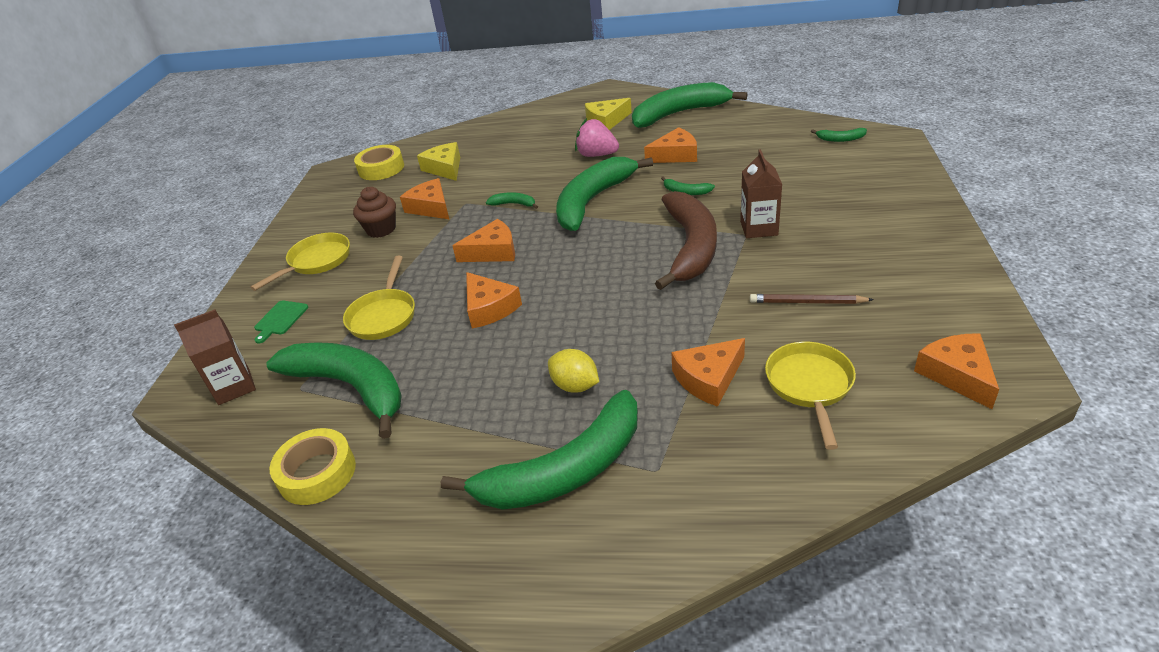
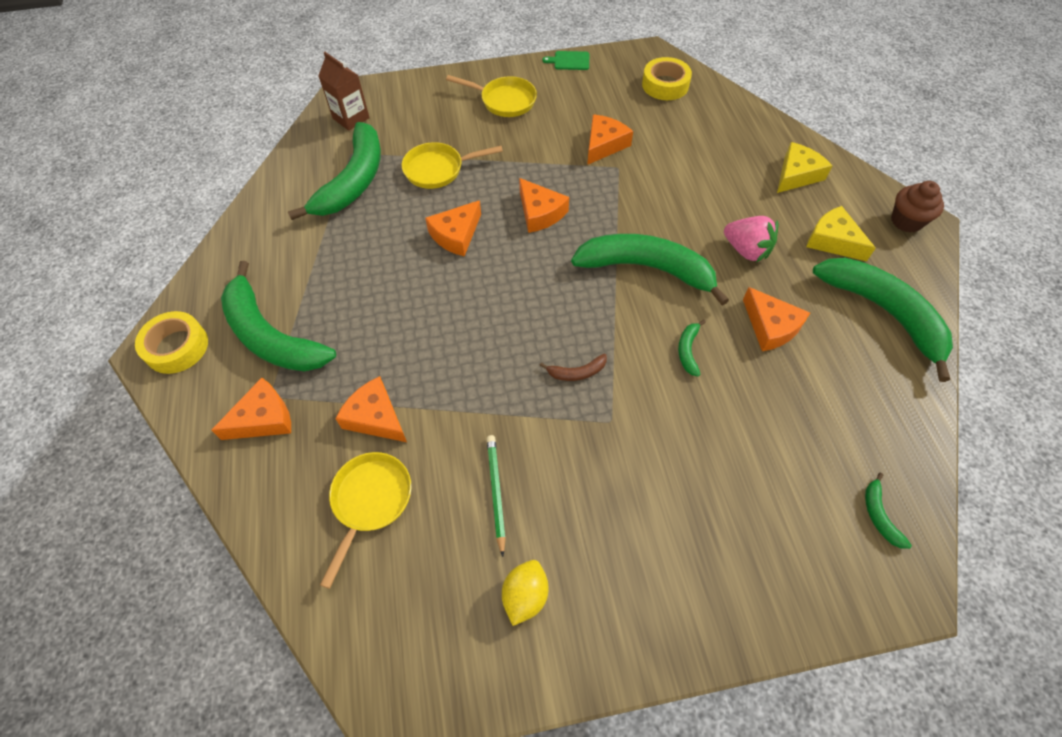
camera: 70 degrees right, 20 degrees up
green cutting board [254,300,308,344] -> green cutting board moved to [543,51,589,70]
yellow tape [270,428,356,505] -> yellow tape moved to [135,311,208,374]
brown cupcake [353,187,396,238] -> brown cupcake moved to [891,181,944,232]
yellow cheese [417,142,460,181] -> yellow cheese moved to [777,142,833,193]
green banana [486,192,538,209] -> none
yellow lemon [548,349,599,393] -> yellow lemon moved to [502,560,548,626]
pink strawberry [575,118,619,157] -> pink strawberry turned 120 degrees clockwise [724,216,778,262]
brown banana [655,191,717,290] -> brown banana [539,354,607,381], size x0.40
brown carton [740,149,782,238] -> none
brown pencil [750,294,874,304] -> green pencil [487,435,506,557]
yellow pan [765,342,856,450] -> yellow pan turned 60 degrees counterclockwise [320,452,411,589]
orange cheese [914,333,999,409] -> orange cheese moved to [211,377,291,440]

